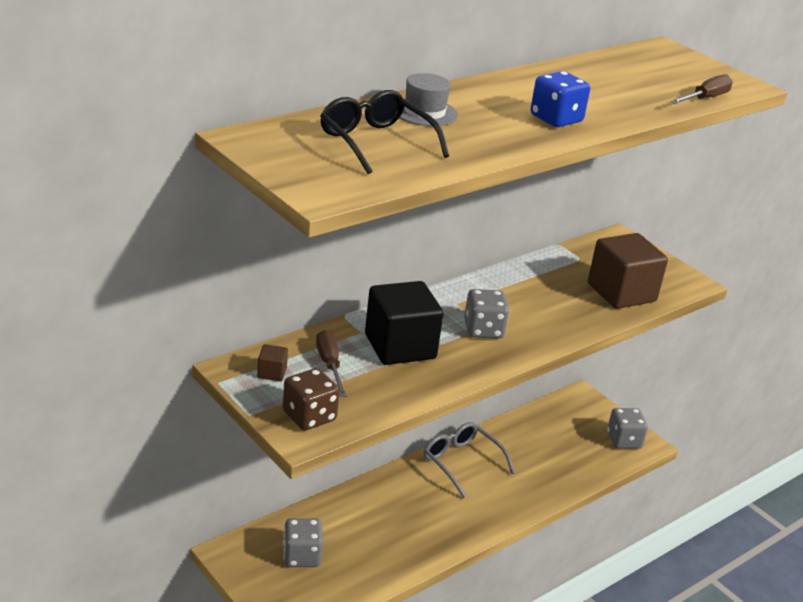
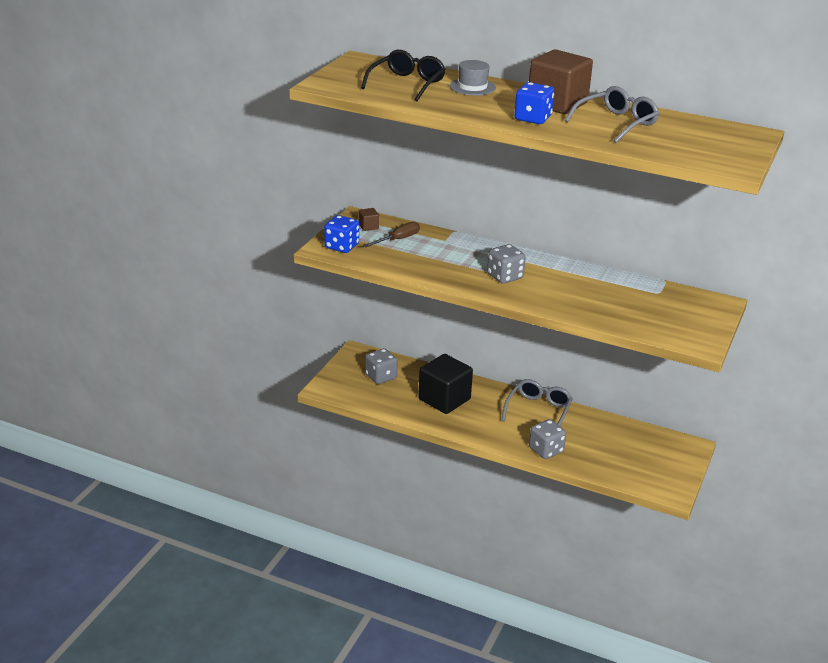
camera: 65 degrees right, 0 degrees up
brown dice [282,368,340,431] -> blue dice [324,215,359,253]
black cube [365,281,443,365] -> black cube moved to [418,354,473,414]
brown cube [588,233,668,309] -> brown cube moved to [529,49,593,114]
grey dice [607,408,648,449] -> grey dice moved to [529,419,566,459]
brown screwdriver [670,74,733,104] -> none
none -> grey glasses [565,86,659,143]

